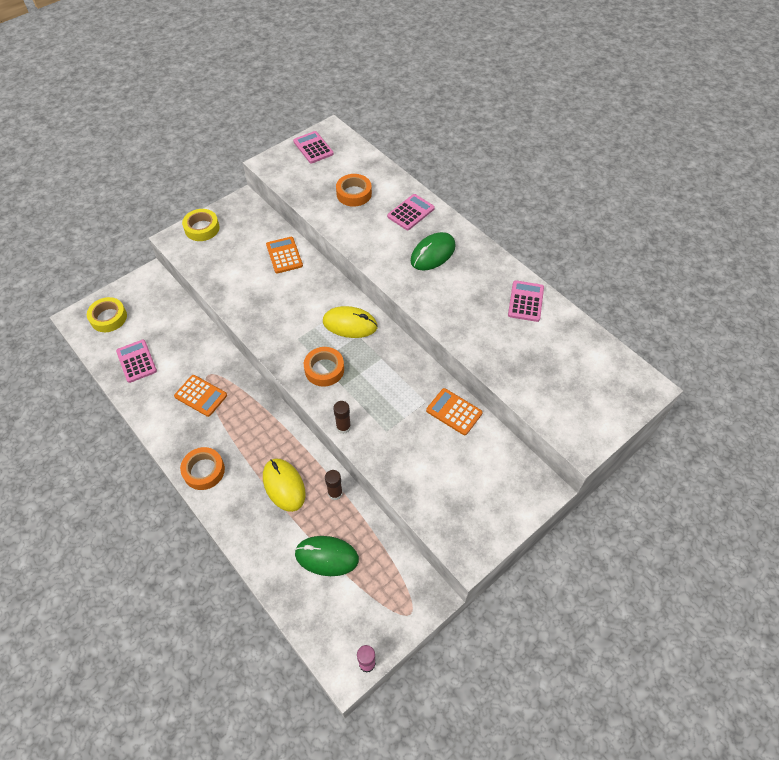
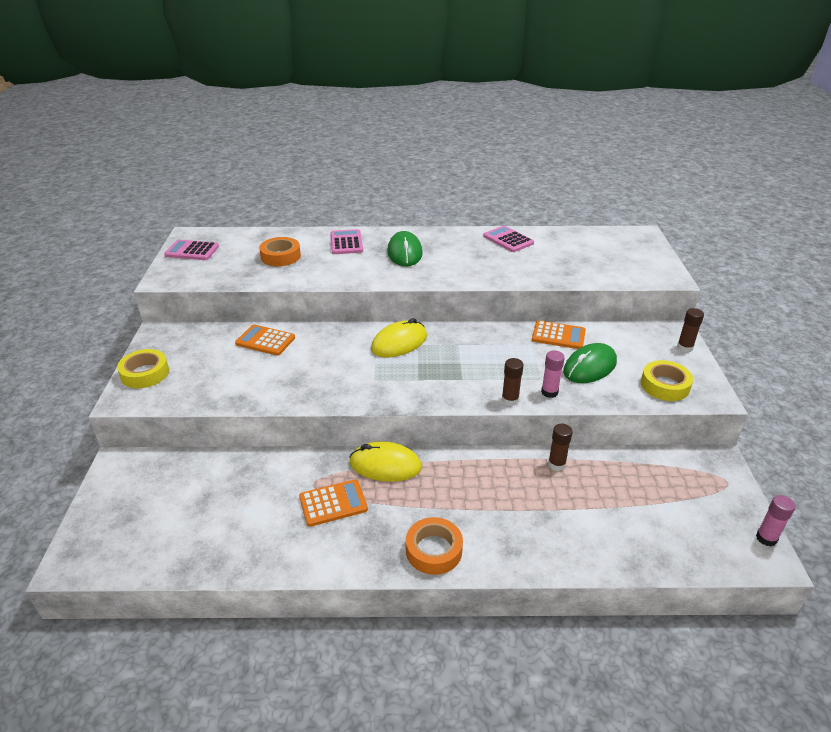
camera: 50 degrees left, 20 degrees down
yellow tape [87,297,127,332] -> yellow tape moved to [641,360,693,401]
pink calculator [116,340,157,383] -> none
yellow mouse [263,458,306,512] -> yellow mouse moved to [349,441,422,482]
green mouse [295,536,359,576] -> green mouse moved to [563,343,617,383]
orange tape [304,347,344,387] -> none
orange calculator [426,388,483,435] -> orange calculator turned 150 degrees counterclockwise [532,320,586,349]
none -> pink glue stick [541,350,565,398]
none -> brown glue stick [677,308,704,352]

